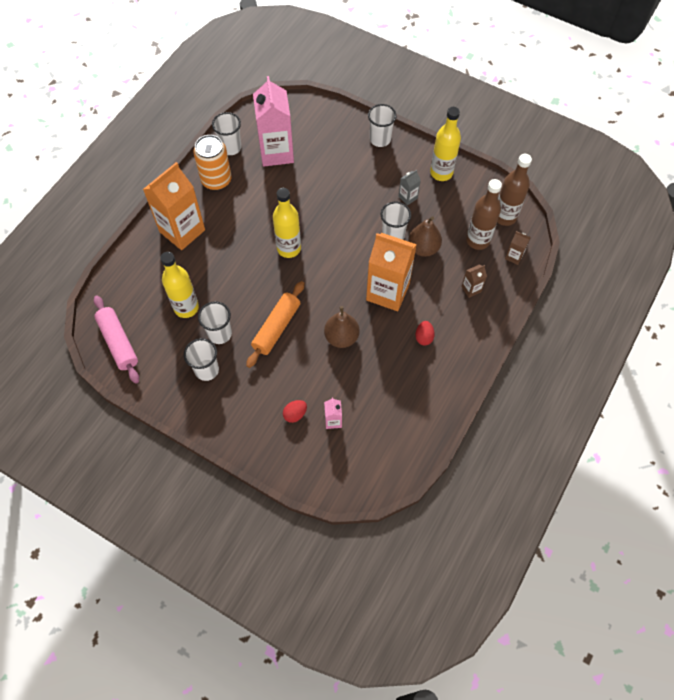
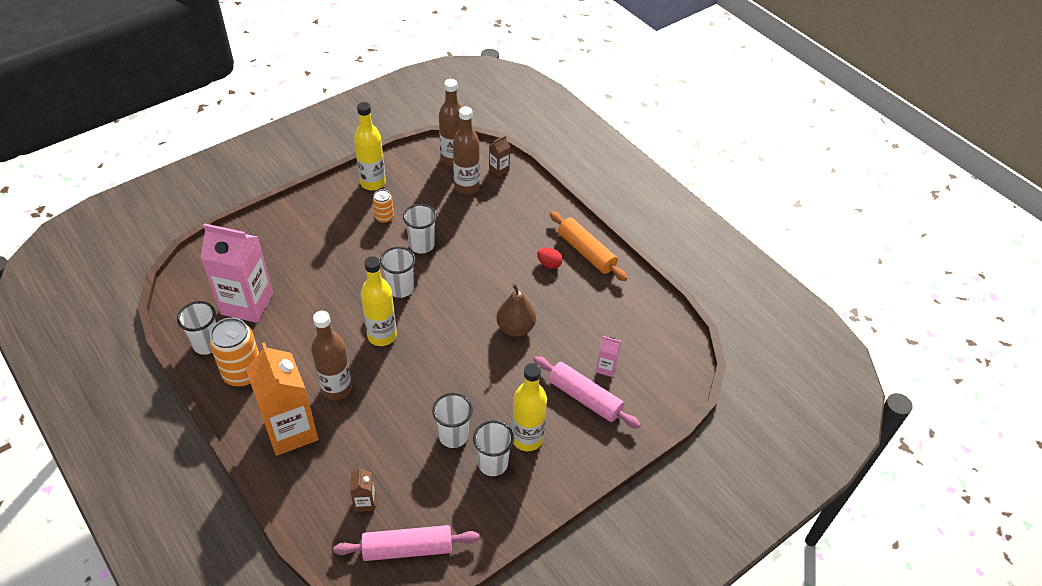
camera: 70 degrees left, 15 degrees down
yellow bottle [160,252,199,318] -> yellow bottle moved to [512,363,547,451]
orange rolling pin [246,281,304,368] -> orange rolling pin moved to [550,211,627,281]
red egg [283,400,307,423] -> pink rolling pin [534,356,641,429]
orange carton [366,233,417,311] -> none
white cup [368,104,397,147] -> white cup moved to [380,247,416,298]
grey carton [398,170,421,206] -> orange can [373,189,394,223]
brown pear [408,216,442,257] -> none
brown carton [461,265,487,298] -> brown carton moved to [350,467,375,512]
none -> brown bottle [311,311,352,400]

